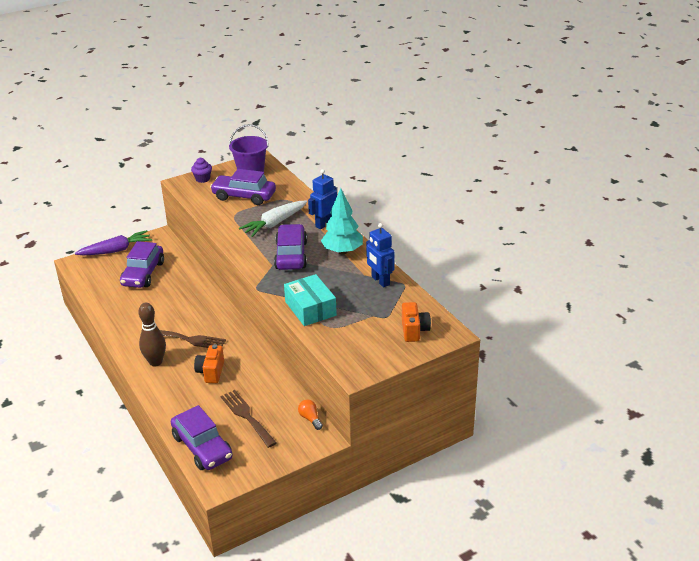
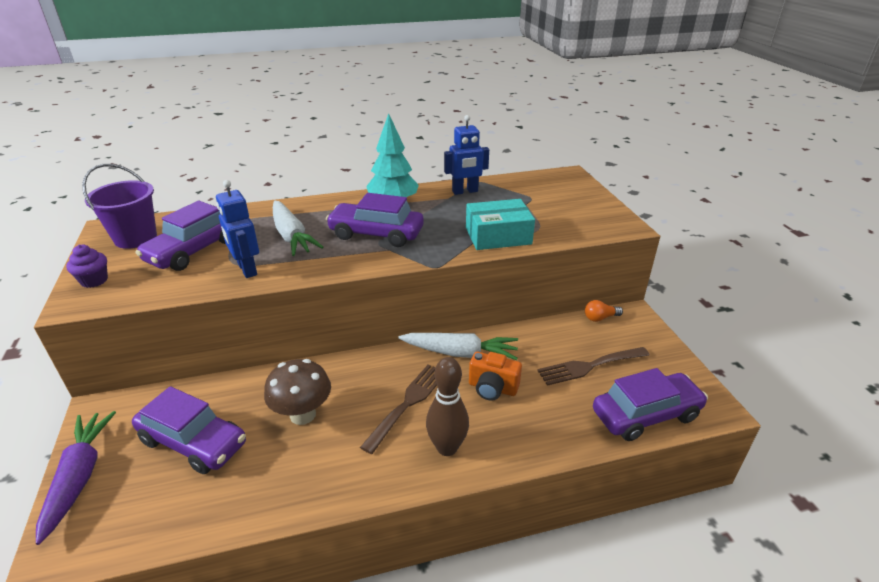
camera: 75 degrees left, 0 degrees up
blue robot [308,169,337,229] -> blue robot moved to [216,180,259,278]
orange camera [402,302,431,342] -> none
none -> brown mushroom [264,359,331,425]
none -> white carrot [398,333,518,360]

